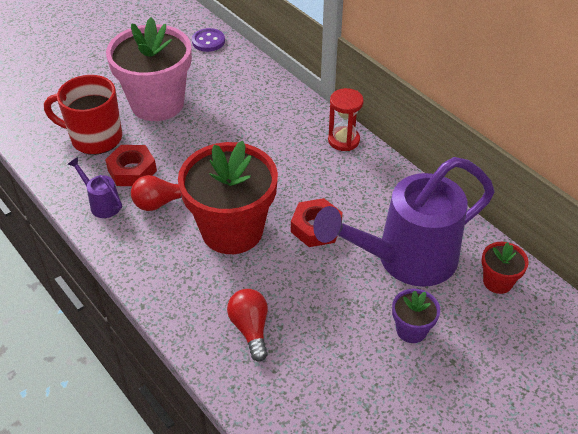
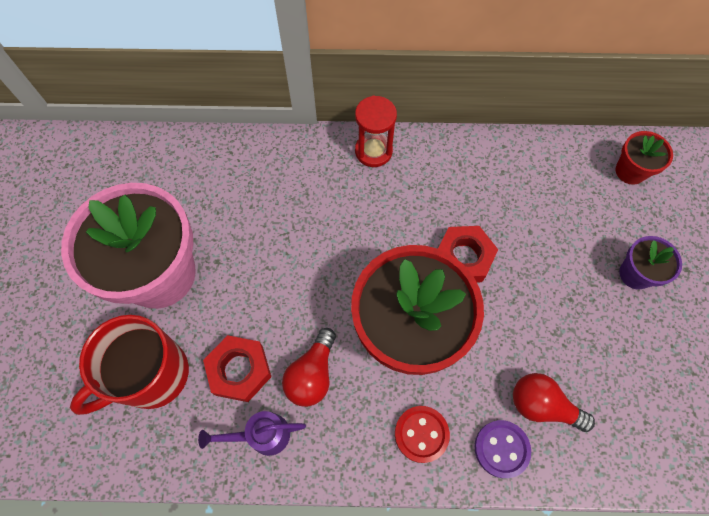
camera: 50 degrees left, 20 degrees up
purple button [192,28,225,52] -> purple button moved to [475,420,531,478]
purple watering can [313,157,495,287] -> none
none -> red button [395,406,450,463]

